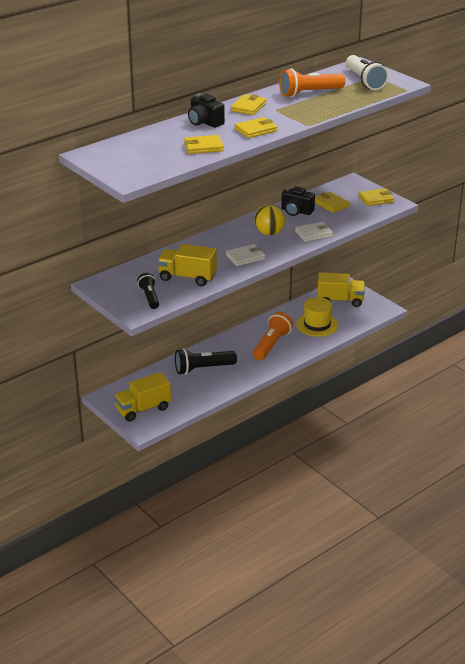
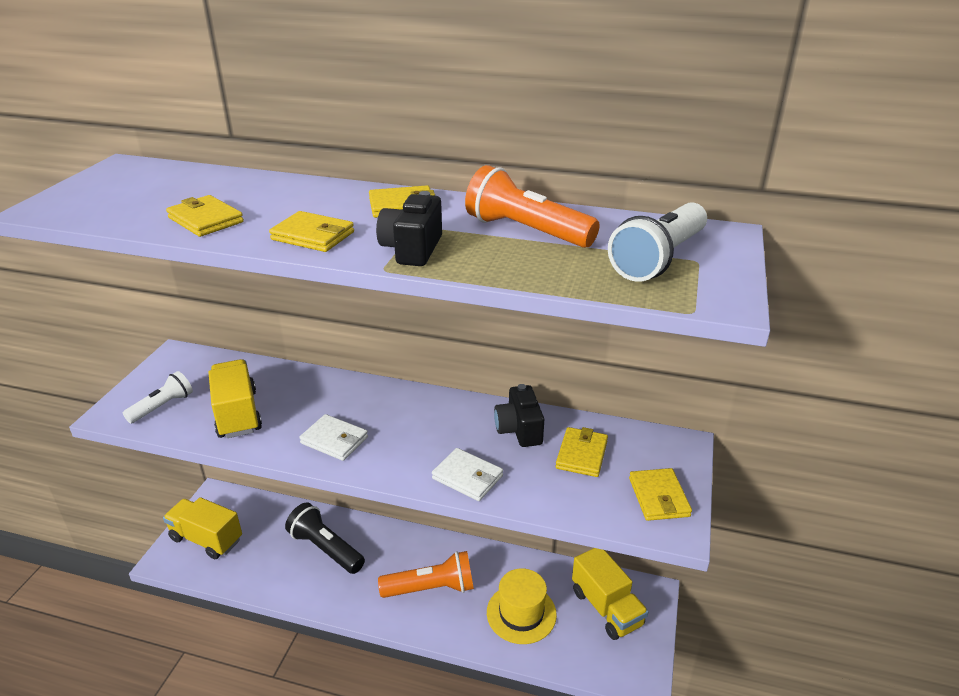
camera: 55 degrees right, 0 degrees up
black flashlight [137,273,159,309] -> white flashlight [123,371,193,424]
black camera [188,94,225,128] -> black camera moved to [376,191,442,266]
yellow ball [255,204,285,235] -> none
yellow wallet [358,188,394,206] -> yellow wallet turned 45 degrees clockwise [629,468,692,521]

